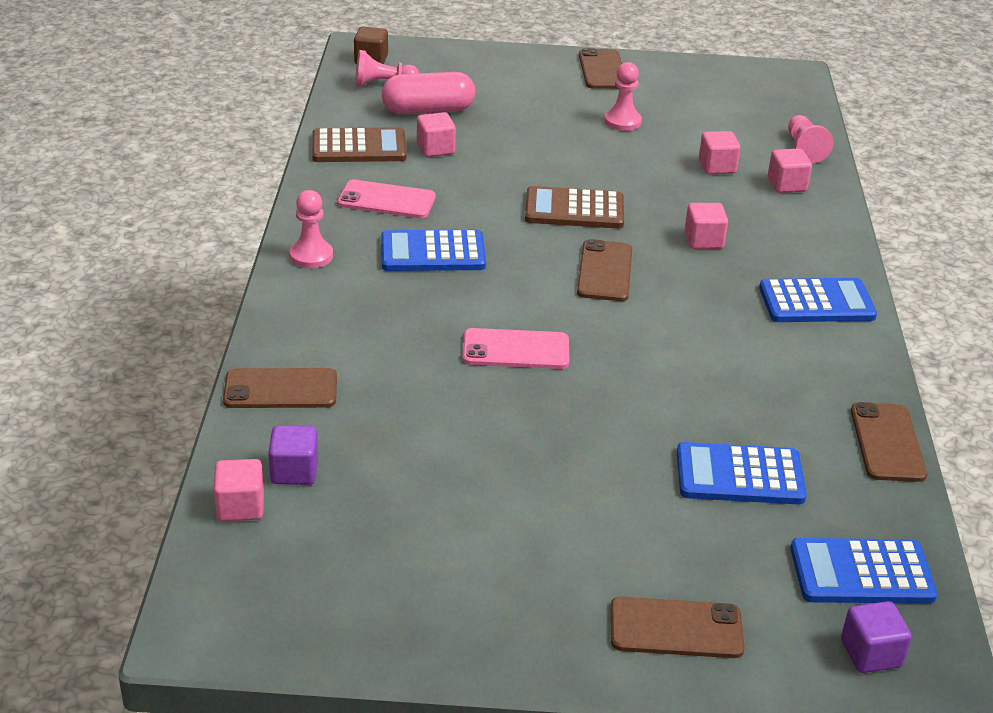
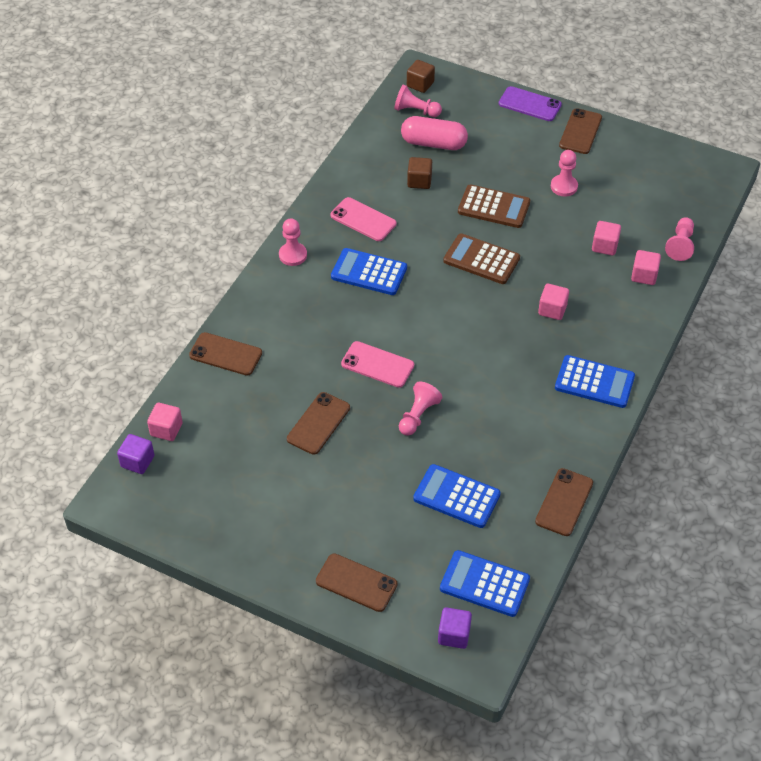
camera: 25 degrees right, 15 degrees up
purple cube [268,425,318,485] -> purple cube moved to [117,434,154,474]
brown calculator [312,127,407,162] -> brown calculator moved to [458,184,530,228]
pink cube [417,112,456,157] -> brown cube [407,157,432,189]
brown phone [577,239,632,301] -> brown phone moved to [287,392,350,455]
none -> pink pawn [399,381,442,436]
none -> purple phone [499,86,562,121]

